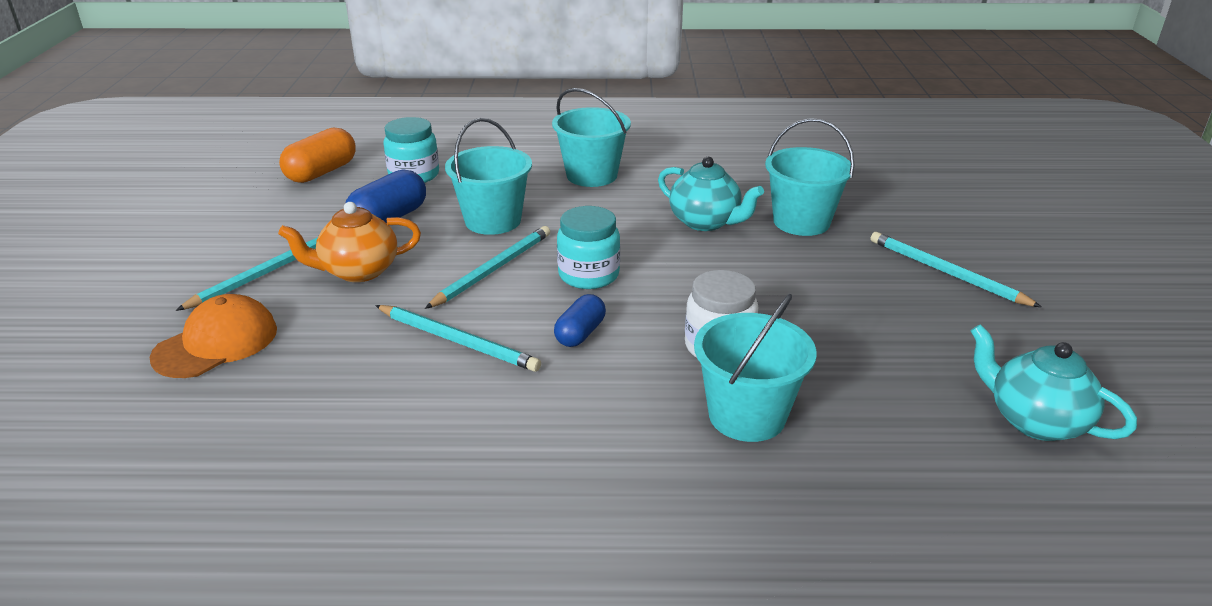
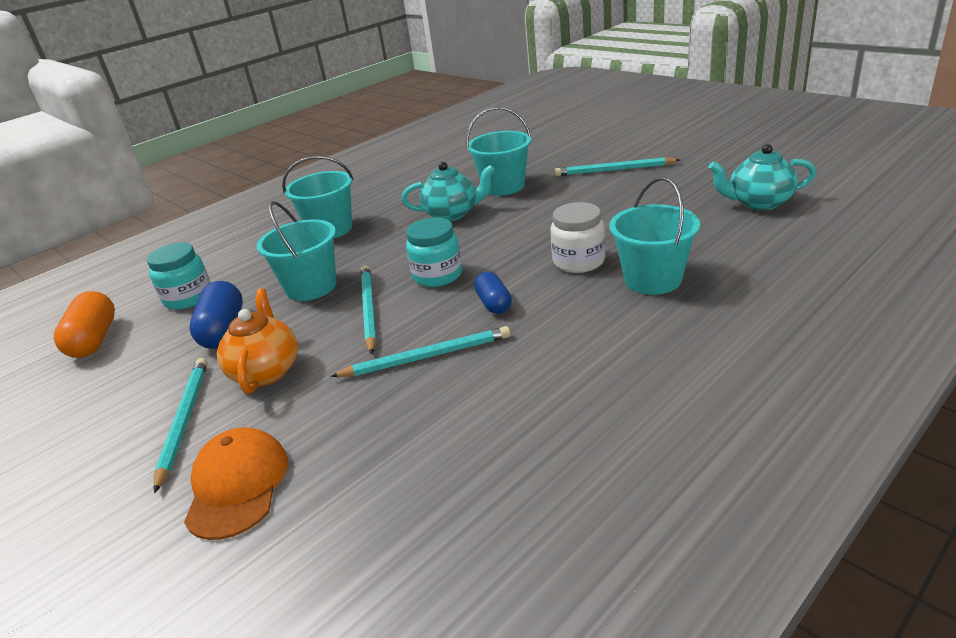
camera: 40 degrees left, 0 degrees up
orange teapot [278,202,421,282] -> orange teapot turned 150 degrees clockwise [217,288,298,394]

